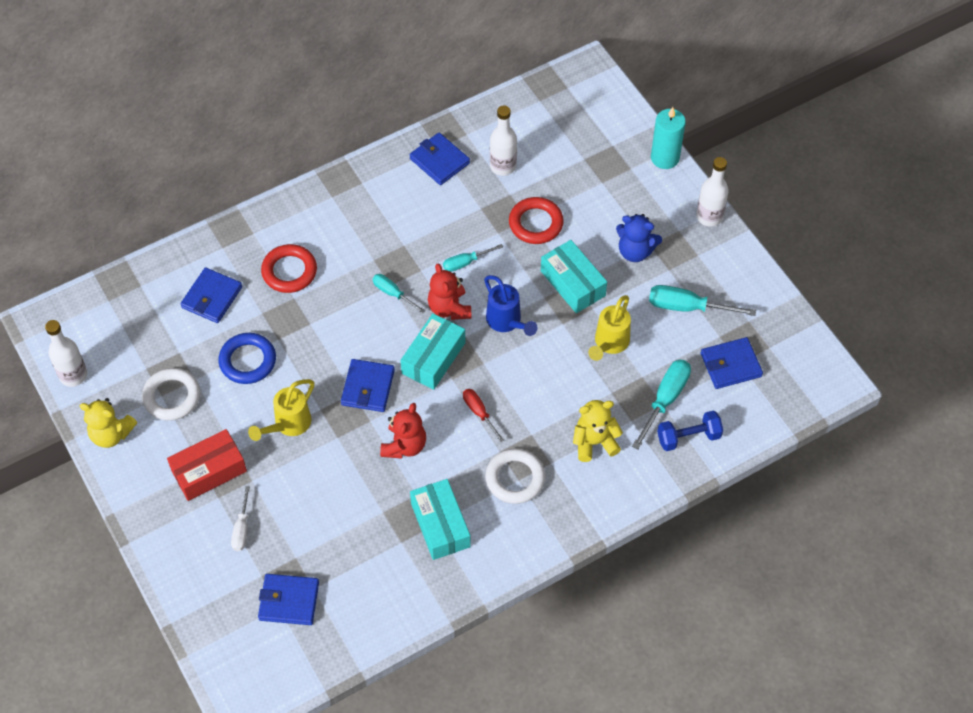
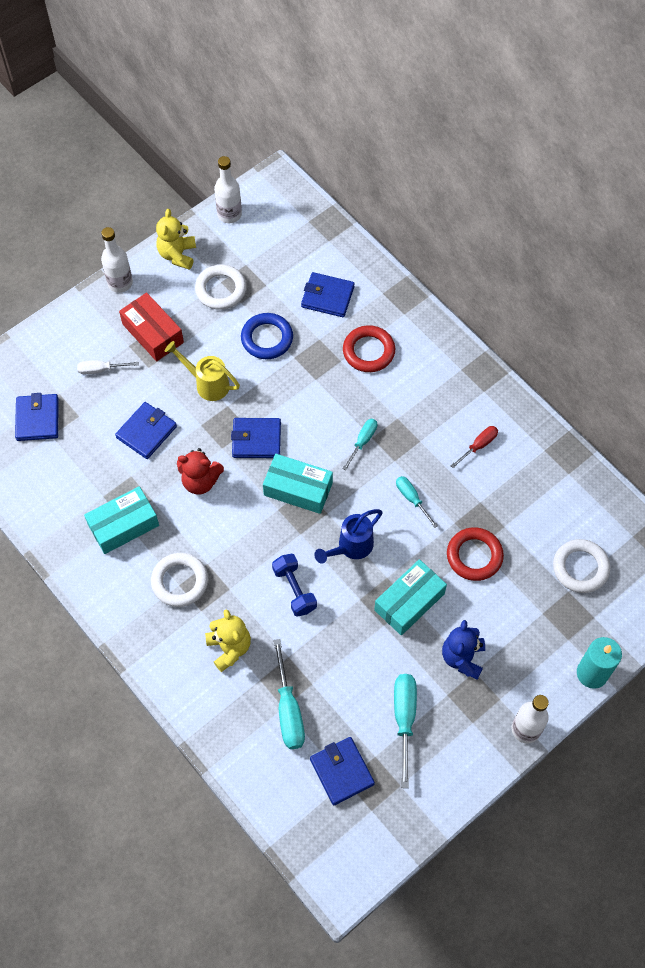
camera: 80 degrees right, 5 degrees up
blue wallet [410,133,470,185] -> blue wallet moved to [115,402,177,459]
red teddy bear [428,264,472,320] -> none
red screwdriver [463,389,504,442] -> red screwdriver moved to [451,426,498,468]
white bottle [490,105,517,176] -> white bottle moved to [101,227,133,293]
yellow watering can [588,295,631,361] -> none
turquoise screwdriver [632,360,691,450] -> turquoise screwdriver turned 60 degrees clockwise [273,639,305,749]
blue dumbbell [657,410,723,451] -> blue dumbbell moved to [272,554,317,617]
none -> white ring [553,539,610,593]

